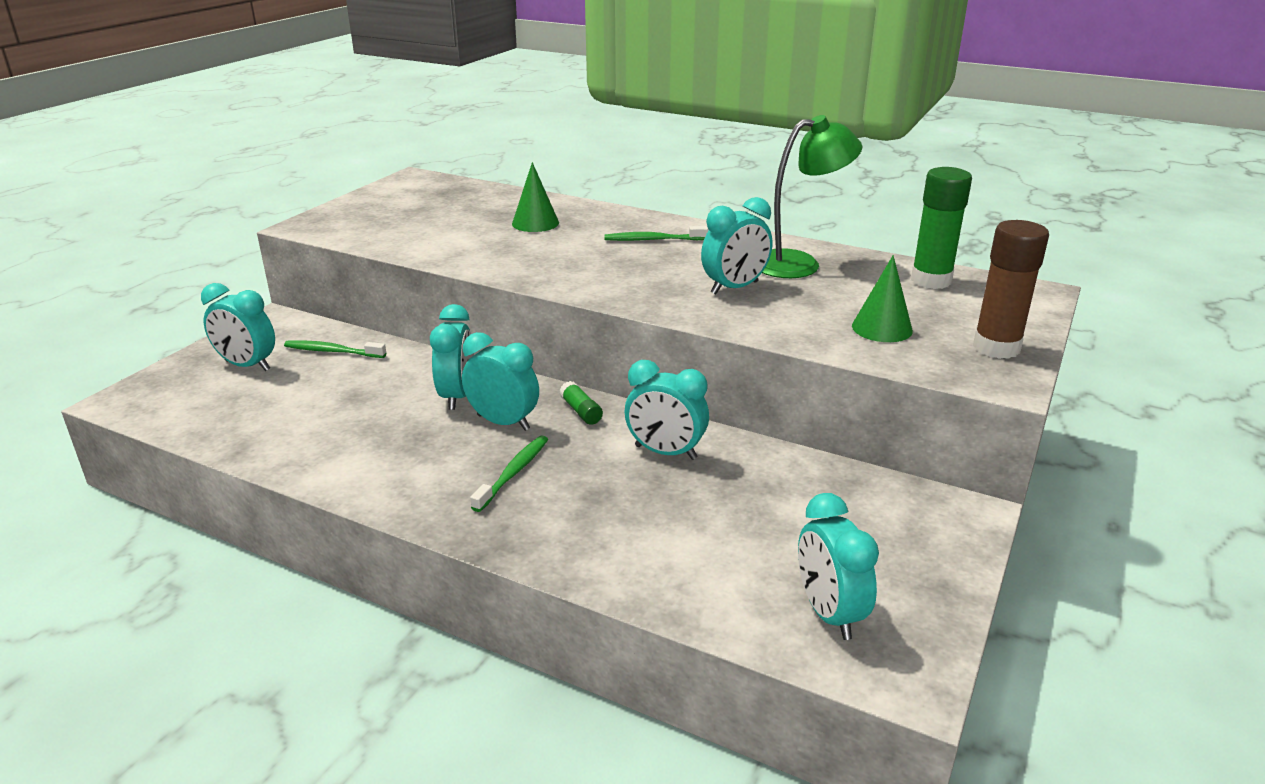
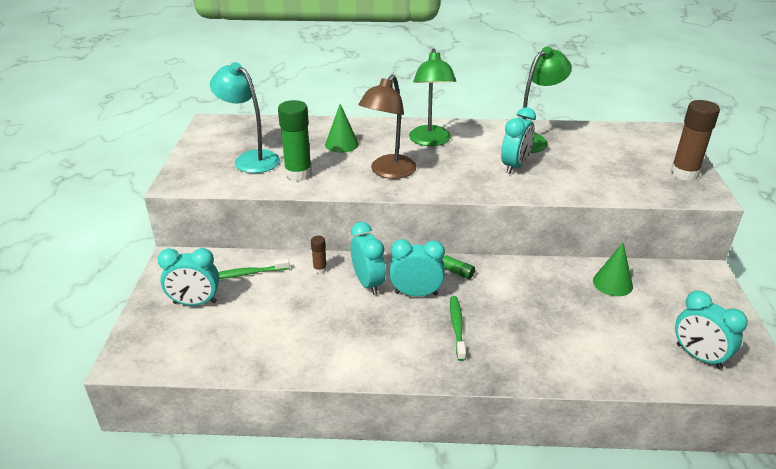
camera: 25 degrees left, 5 degrees up
green toothbrush [604,226,708,241] -> green lamp [409,48,456,146]
turquoise clock [625,360,709,460] -> none
green cone [852,255,913,342] -> green cone moved to [593,243,633,296]
green glue stick [911,167,972,289] -> green glue stick moved to [278,100,312,181]
none -> turquoise lamp [210,62,280,173]
none -> brown glue stick [311,236,327,274]
none -> brown lamp [358,75,416,179]

